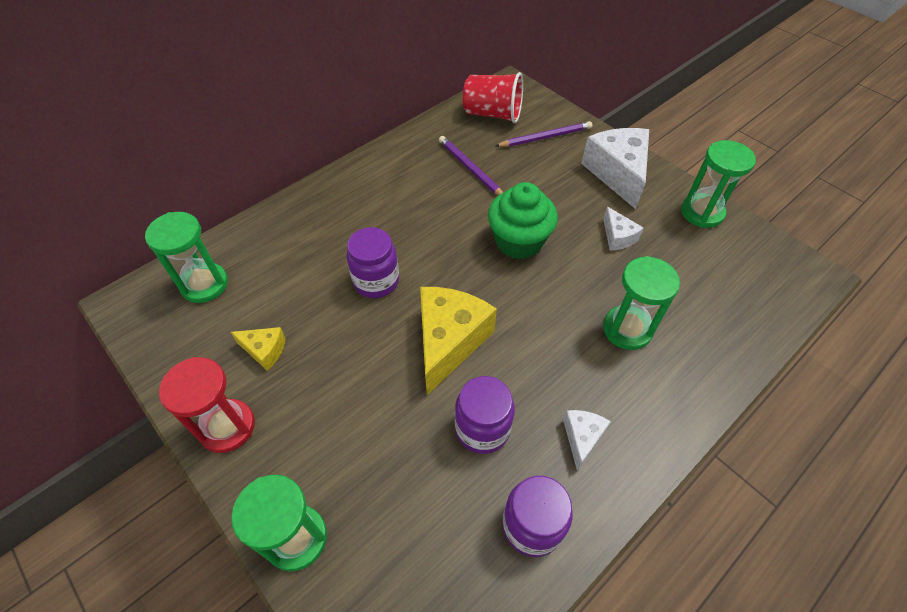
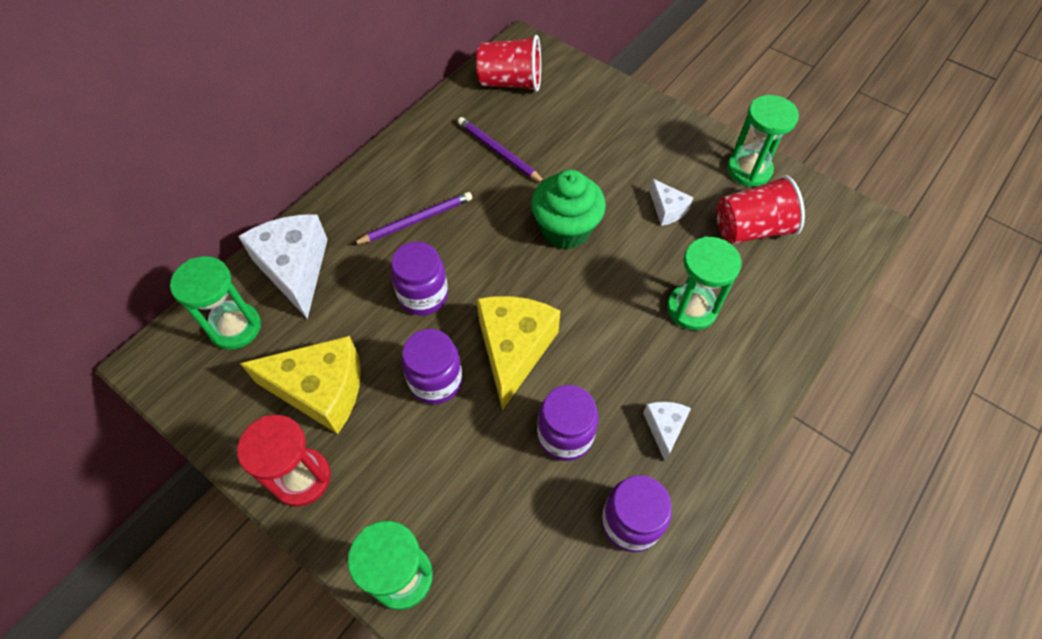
camera: 10 degrees left, 5 degrees up
yellow cheese [231,327,286,371] -> yellow cheese [240,336,361,434], size x2.01
purple pencil [495,121,592,147] -> purple pencil moved to [352,192,472,245]
white cheese [581,128,649,209] -> white cheese moved to [238,214,328,319]
none -> purple jar [402,329,463,404]
none -> red cup [716,175,805,244]

